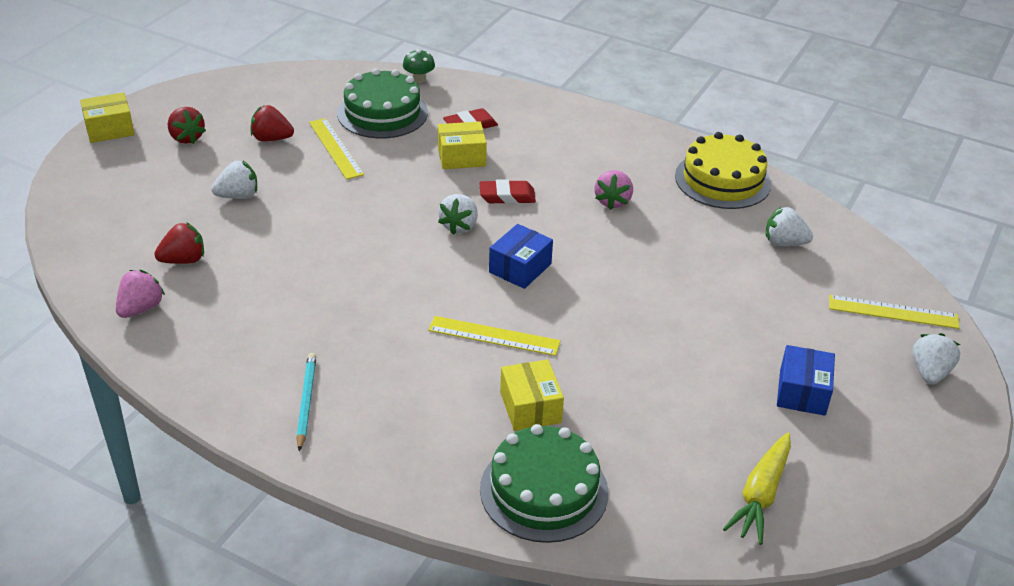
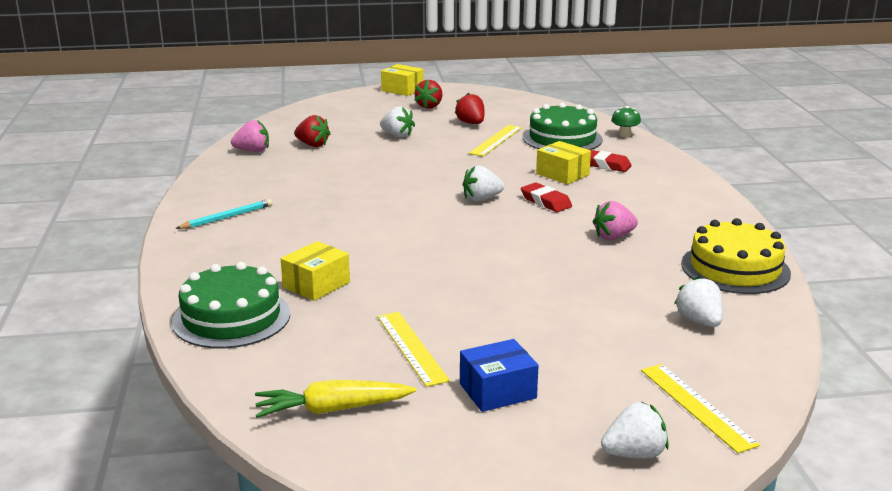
camera: 55 degrees right, 15 degrees down
yellow ruler [428,316,561,356] -> yellow ruler moved to [377,312,450,387]
blue box [489,224,553,289] -> none

